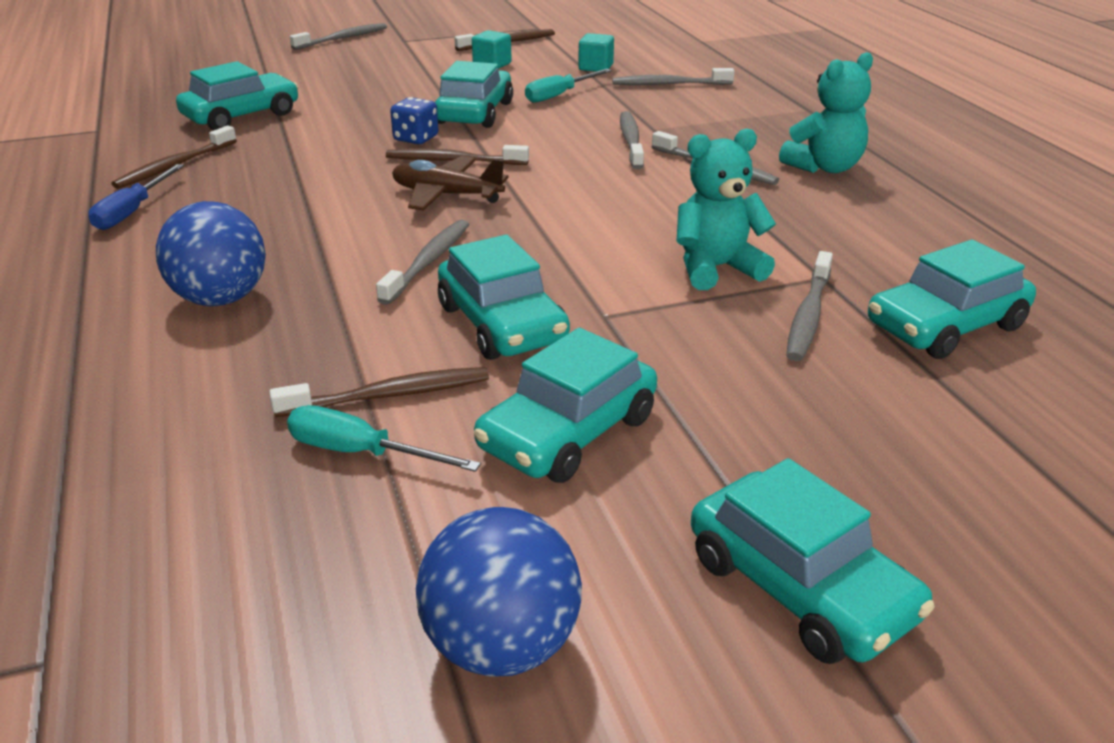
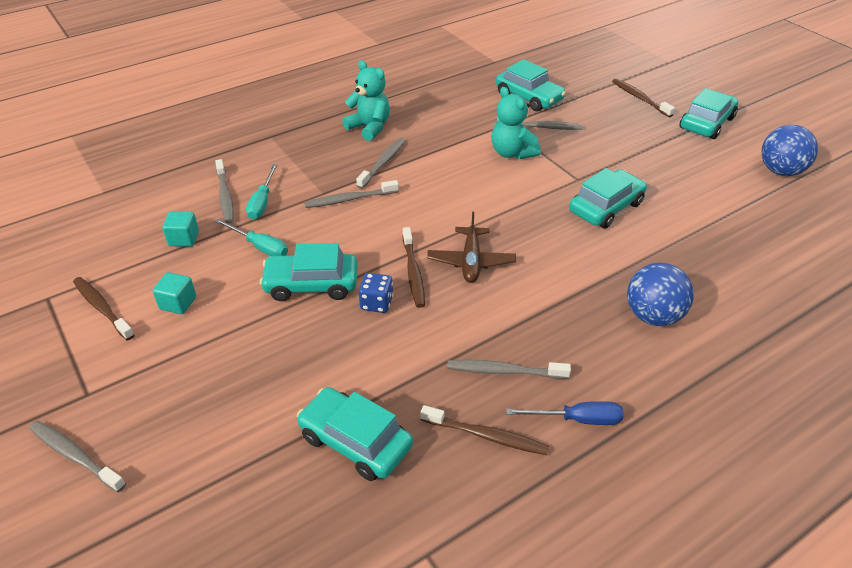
camera: 105 degrees left, 10 degrees up
brown toothbrush [269,367,489,417] -> brown toothbrush moved to [612,79,675,117]
turquoise screwdriver [287,405,481,472] -> turquoise screwdriver moved to [246,164,277,220]
grey toothbrush [376,219,469,305] -> grey toothbrush moved to [447,360,571,379]
turquoise car [474,328,657,483] -> none

